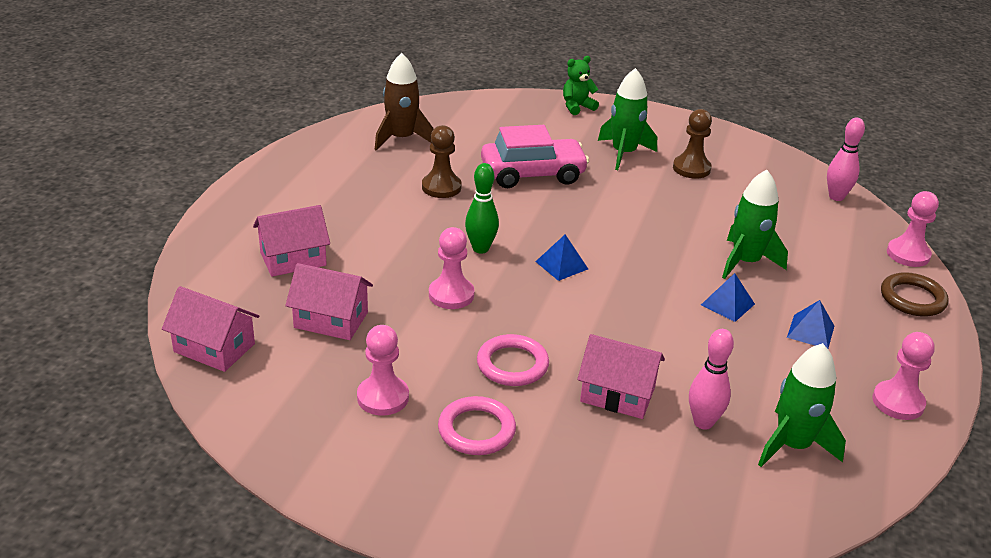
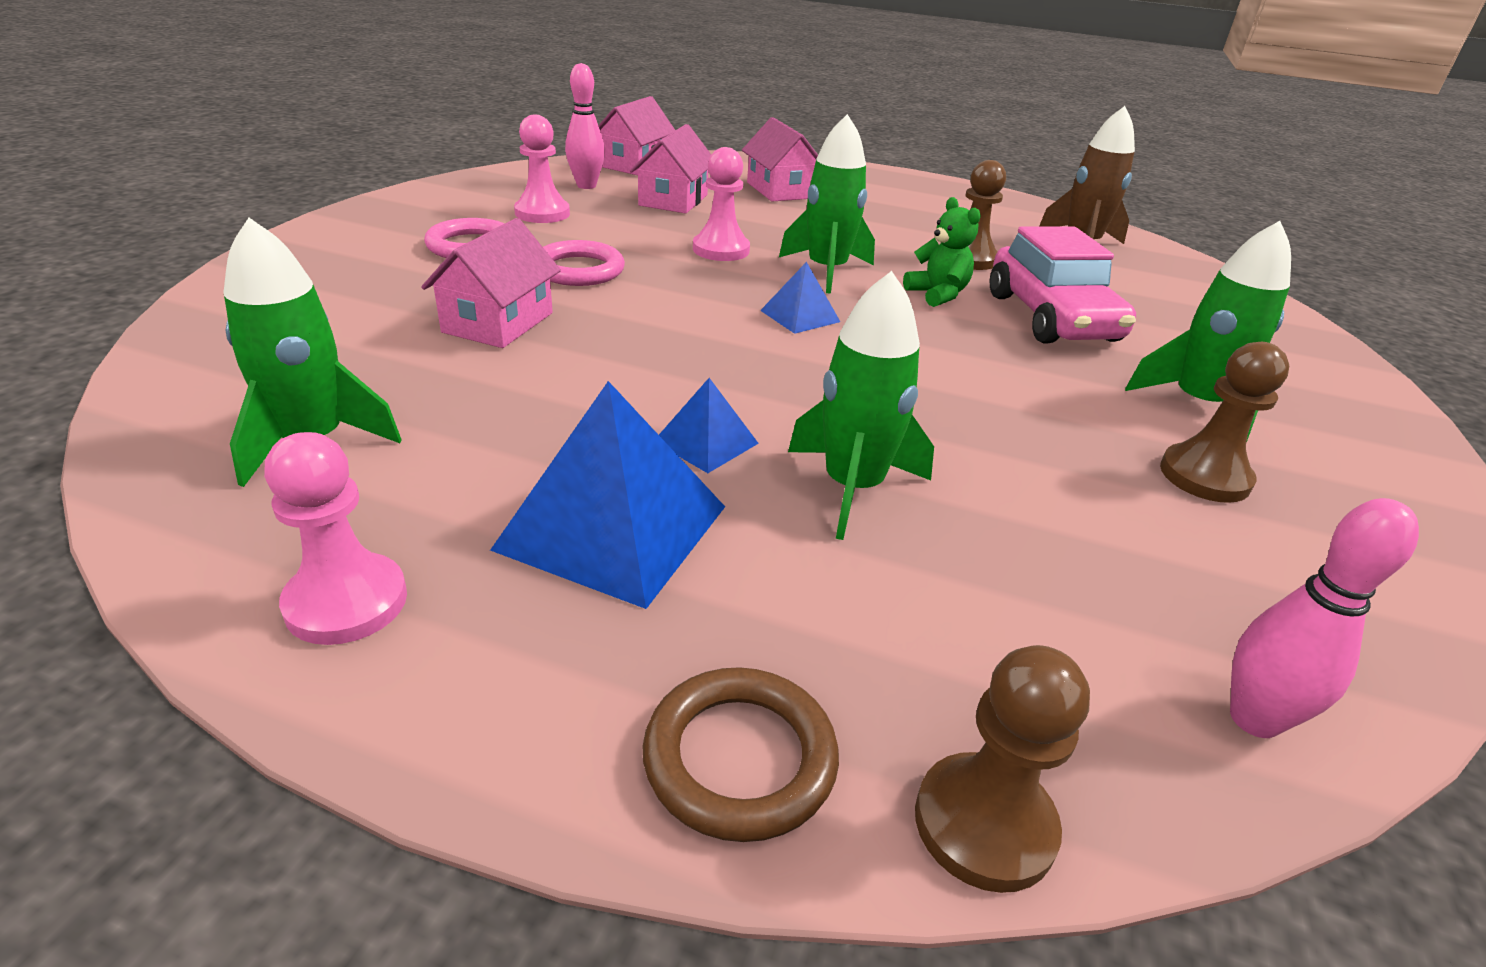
camera: 90 degrees right, 0 degrees up
green bowling pin [465,163,499,254] -> green rocket [779,114,875,294]
green teddy bear [563,56,599,115] -> green teddy bear moved to [903,197,981,307]
pink bowling pin [689,329,734,430] -> pink bowling pin moved to [565,63,605,189]
blue pyramid [787,300,834,349] -> blue pyramid [490,381,725,609], size x1.95
pink pawn [887,191,939,267] -> brown pawn [915,645,1090,893]

